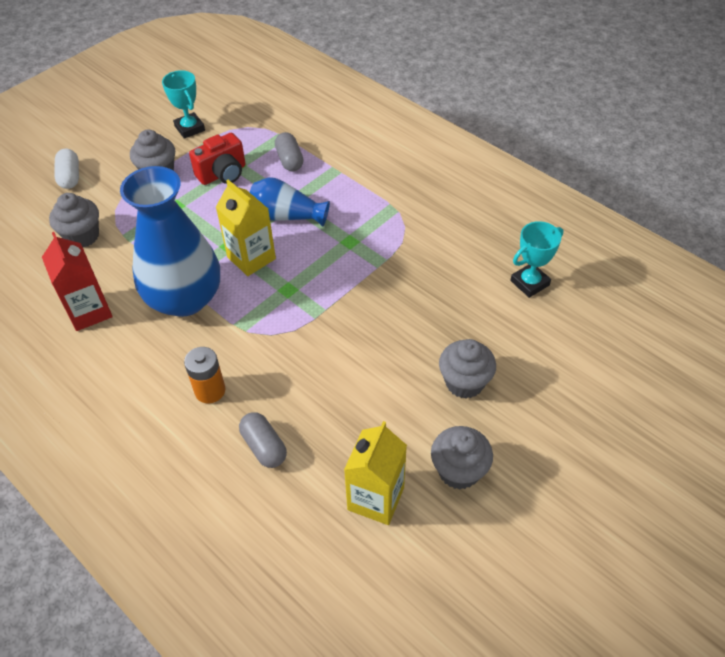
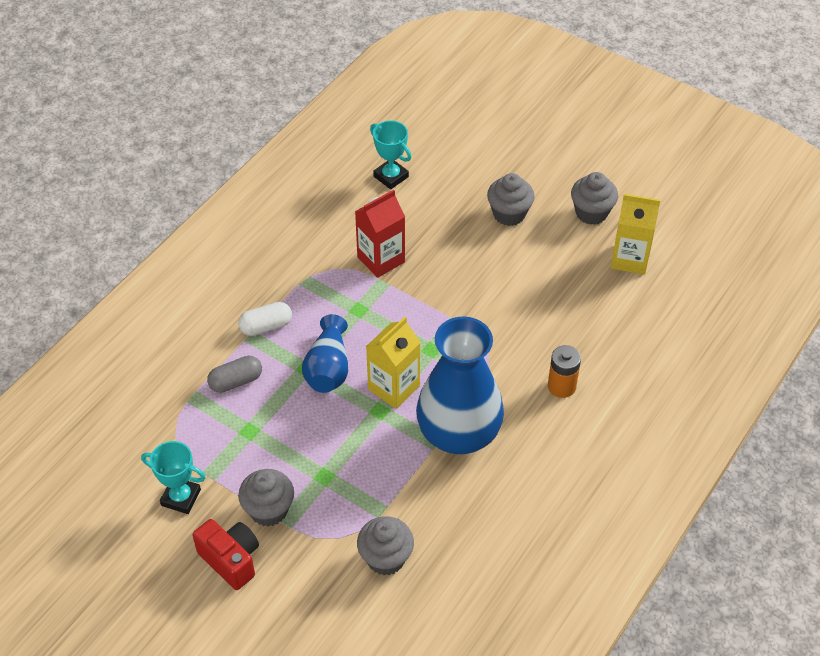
camera: 100 degrees left, 0 degrees up
red carton [42,232,113,331] -> red carton moved to [355,190,405,278]
white capsule [54,149,79,189] -> white capsule moved to [238,302,292,336]
turquoise trophy [162,70,205,139] -> turquoise trophy turned 60 degrees clockwise [141,441,206,514]
red camera [189,133,246,185] -> red camera moved to [193,519,259,590]
grey capsule [239,412,287,468] -> none

